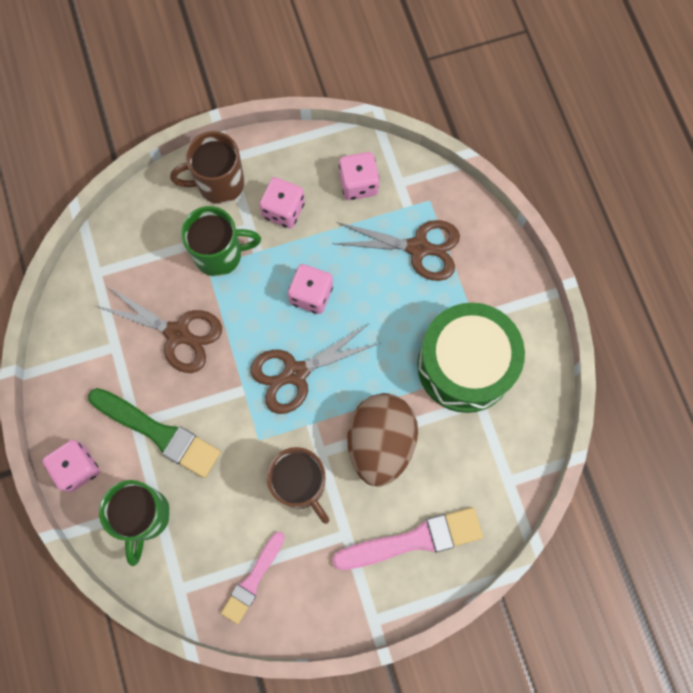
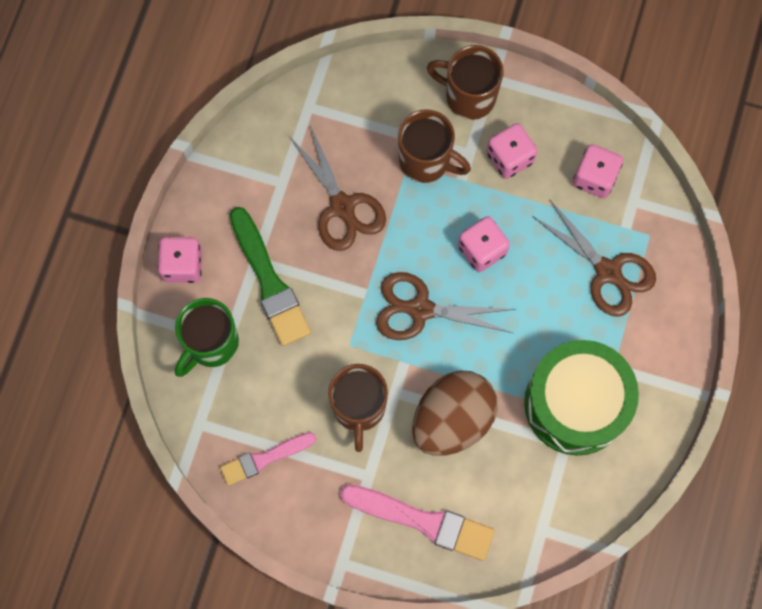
camera: 35 degrees right, 0 degrees up
green mug [181,206,261,276] -> brown mug [398,109,471,183]

